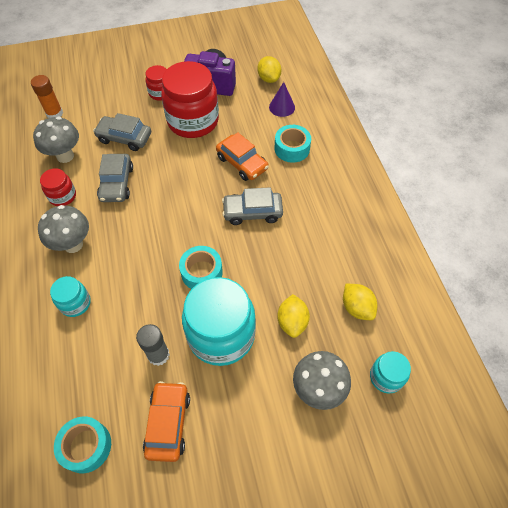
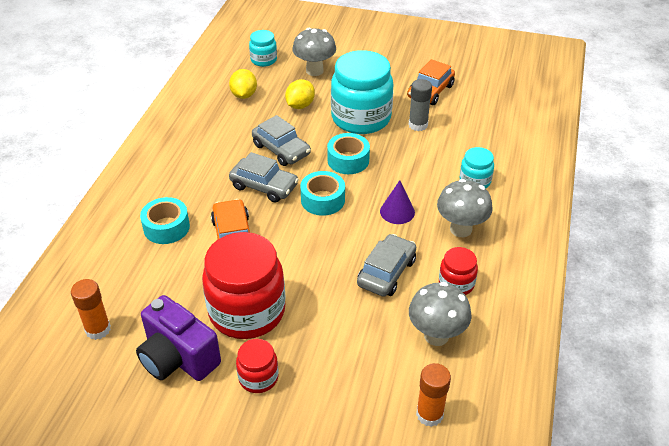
camera: 150 degrees left, 15 degrees down
turquoise tape [54,416,111,473] -> turquoise tape moved to [300,171,345,216]
grey car [93,113,151,151] -> grey car moved to [252,115,311,166]
yellow lemon [258,56,281,83] -> orange glue stick [71,279,111,340]
purple cone [269,82,295,117] -> purple cone moved to [380,180,415,224]

